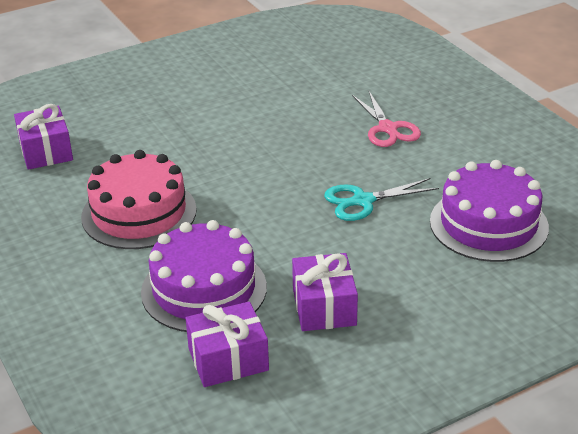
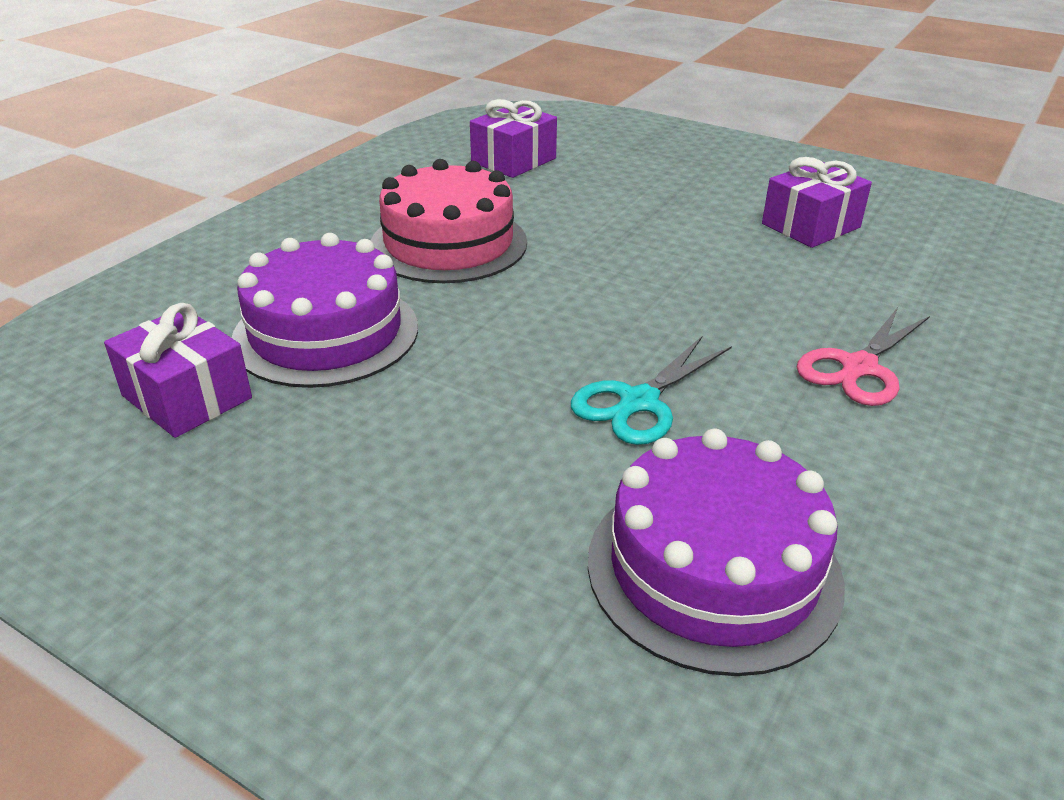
camera: 60 degrees right, 0 degrees up
purple gift [292,253,358,331] -> purple gift moved to [762,157,872,248]
turquoise scissors [324,178,439,221] -> turquoise scissors turned 90 degrees counterclockwise [571,336,732,445]

